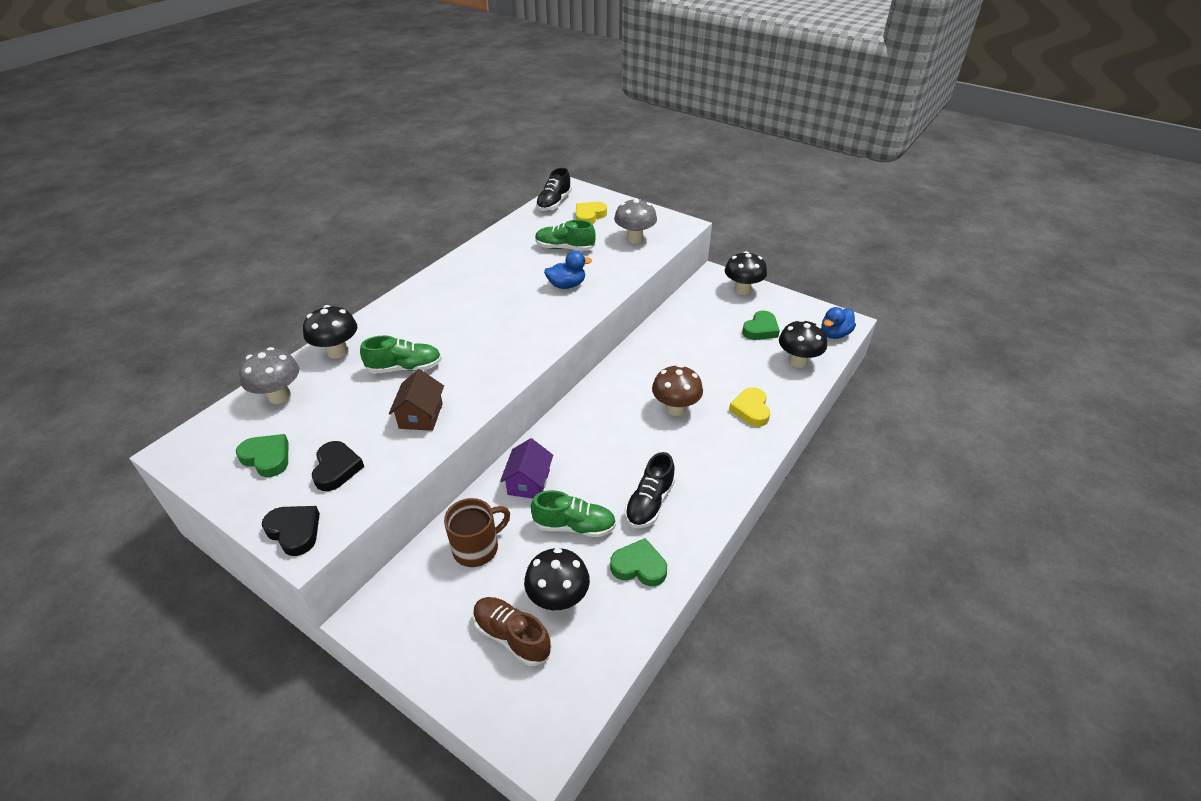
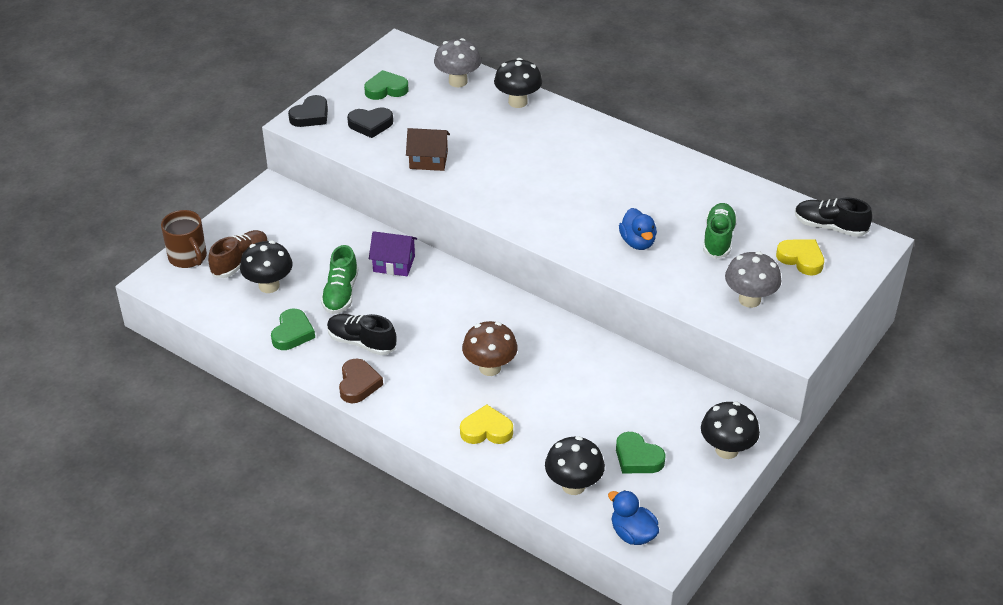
camera: 90 degrees right, 0 degrees up
green heart [236,434,288,477] -> green heart turned 135 degrees counterclockwise [364,70,408,100]
green shoe [360,335,442,374] -> none
brown mug [444,498,510,567] -> brown mug moved to [161,210,207,268]
none -> brown heart [339,358,383,403]

